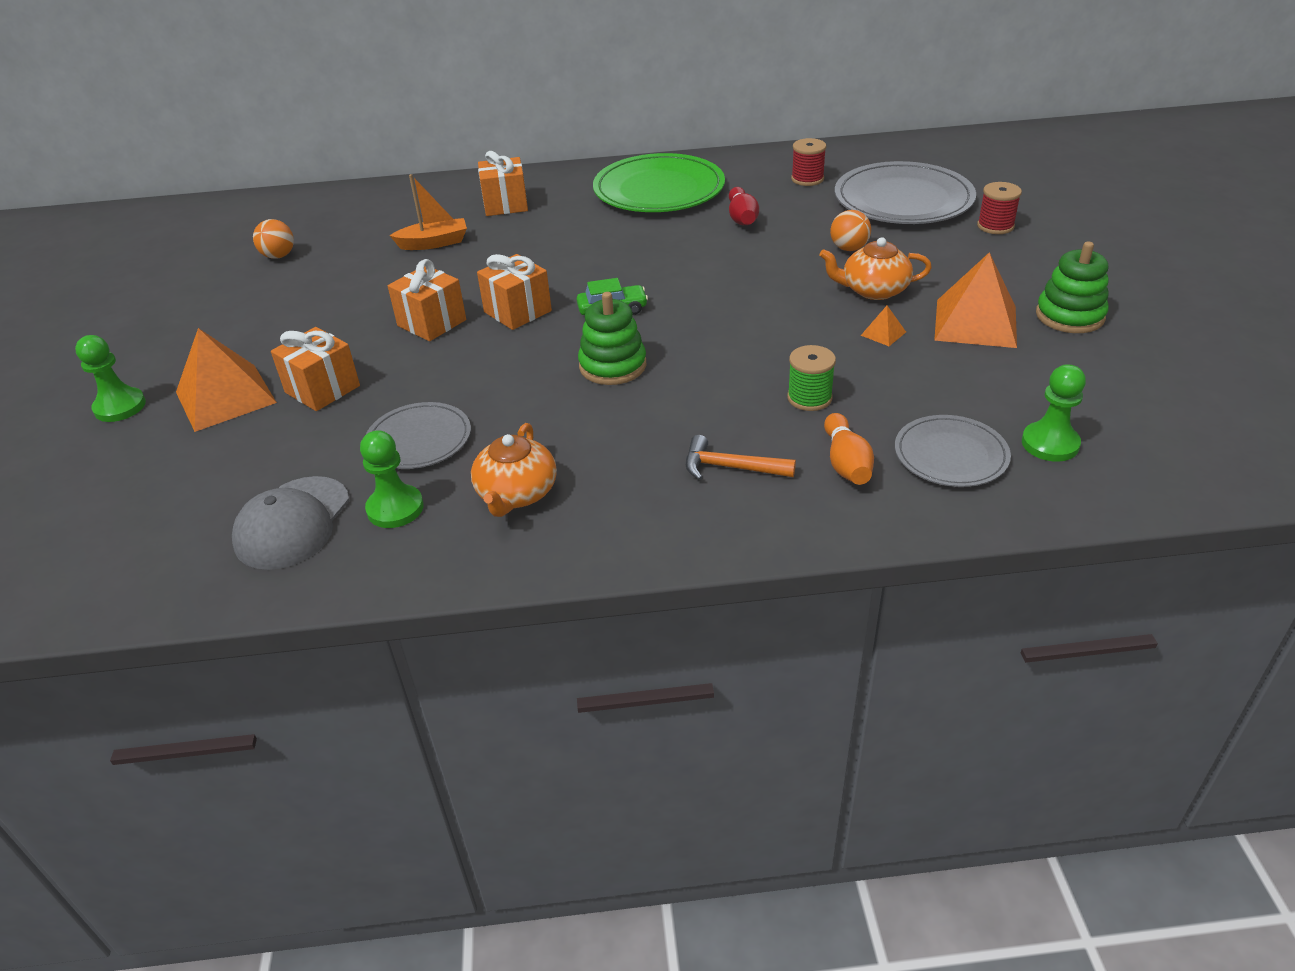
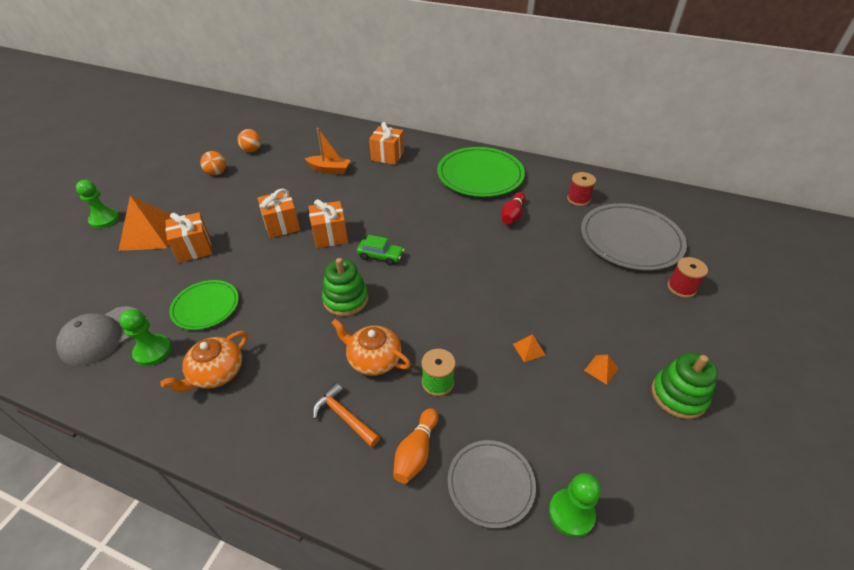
camera: 25 degrees right, 5 degrees up
grey plate [366,402,471,469] -> green plate [169,280,239,330]
orange teapot [819,237,932,300] -> orange teapot moved to [331,319,411,376]
orange ball [830,210,871,251] -> orange ball moved to [200,151,226,175]
orange pyramid [934,252,1017,348] -> orange pyramid [584,355,619,385], size x0.42

